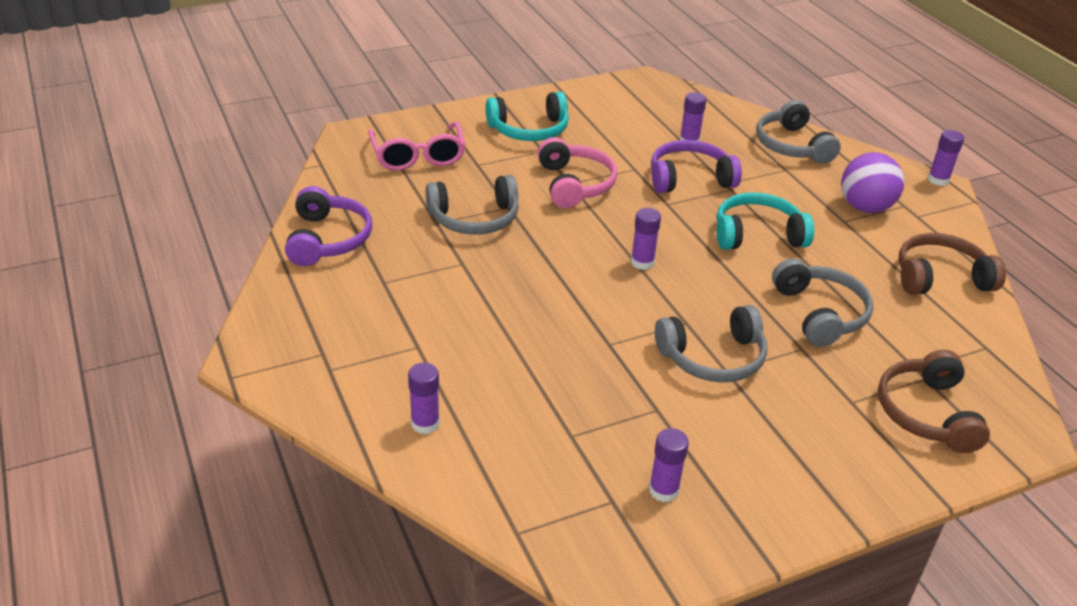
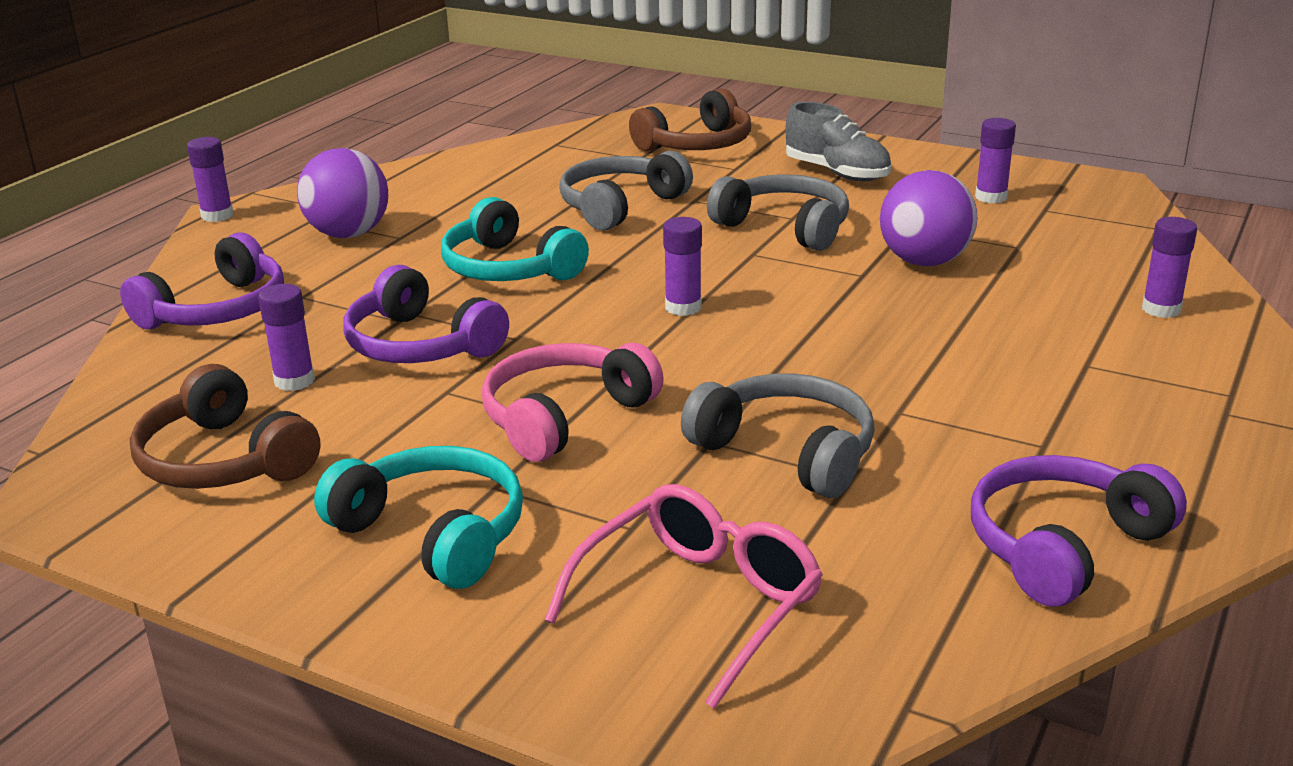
camera: 125 degrees left, 10 degrees down
grey headphones [756,100,841,164] -> purple headphones [120,232,284,329]
brown headphones [899,233,1006,295] -> brown headphones moved to [130,364,320,489]
none -> grey shoe [786,102,891,181]
none -> purple ball [880,170,977,266]

